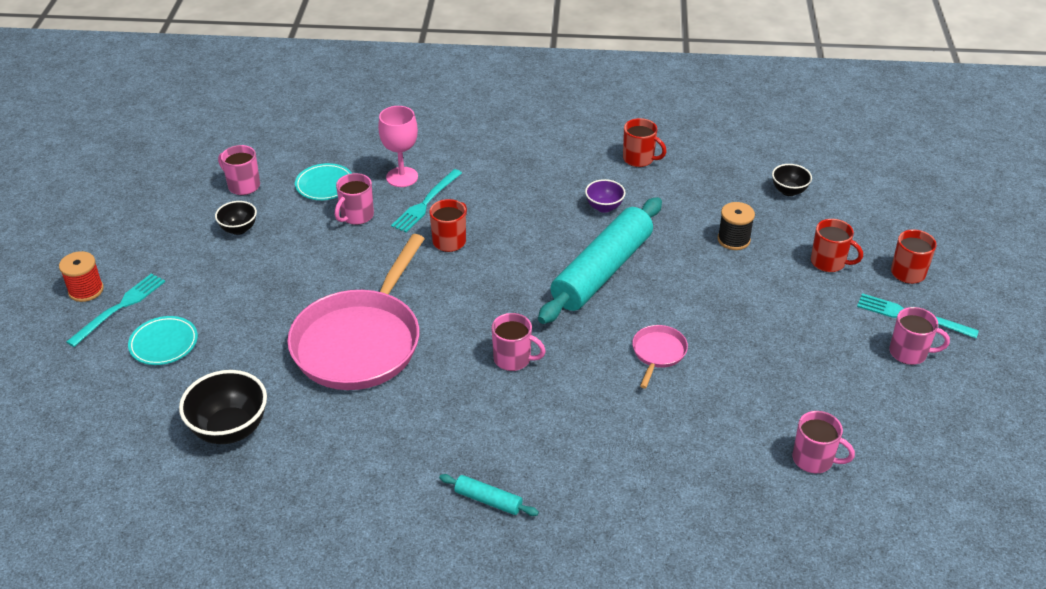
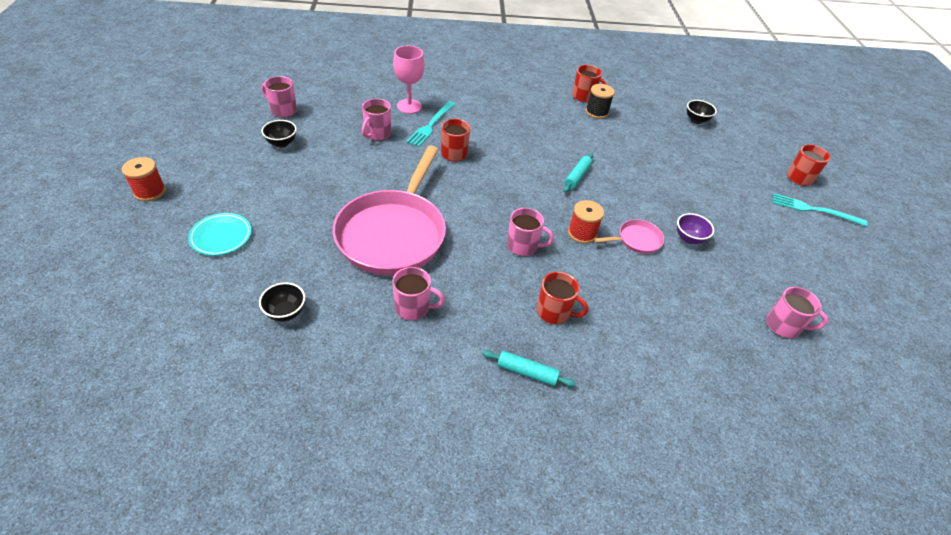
camera: 10 degrees left, 5 degrees up
turquoise fork [66,273,165,347] -> none
black bowl [179,370,267,444] -> black bowl [259,282,305,322], size x0.57
turquoise plate [295,163,352,200] -> none
turquoise rolling pin [538,197,662,324] -> turquoise rolling pin [563,153,593,193], size x0.41
purple bowl [585,179,625,213] -> purple bowl moved to [677,213,714,244]
pink pan [632,325,688,389] -> pink pan turned 60 degrees clockwise [594,219,664,254]
black spool [718,202,755,250] -> black spool moved to [586,84,615,119]
red mug [811,219,863,272] -> red mug moved to [537,272,588,324]
pink mug [889,307,950,365] -> pink mug moved to [392,267,445,321]
none -> red spool [568,200,604,244]

